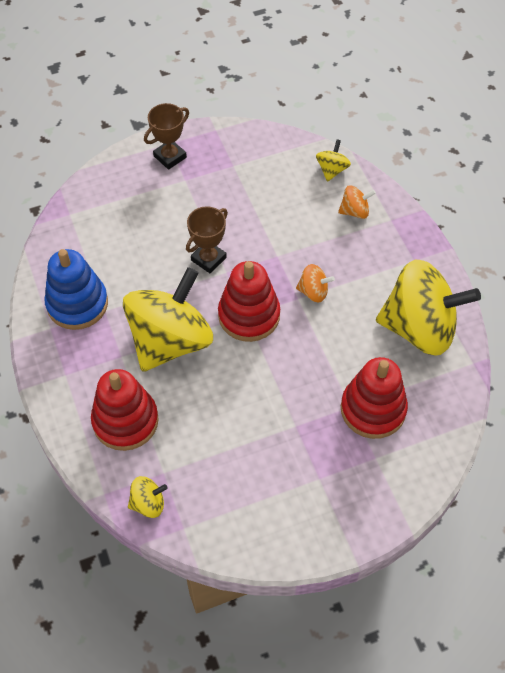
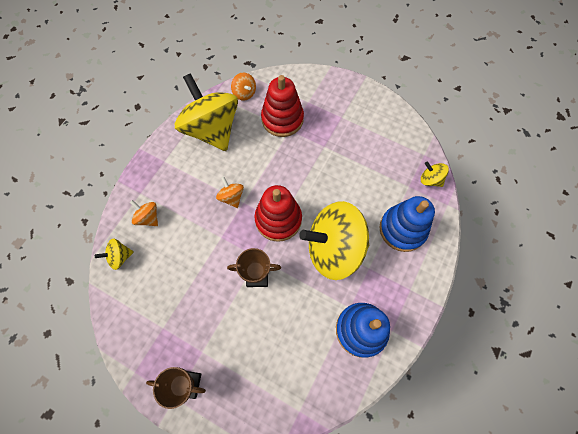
camera: 130 degrees left, 10 degrees up
red stacking toy [91,369,159,451] -> blue stacking toy [379,196,435,252]
none -> orange spinning top [231,72,256,101]

